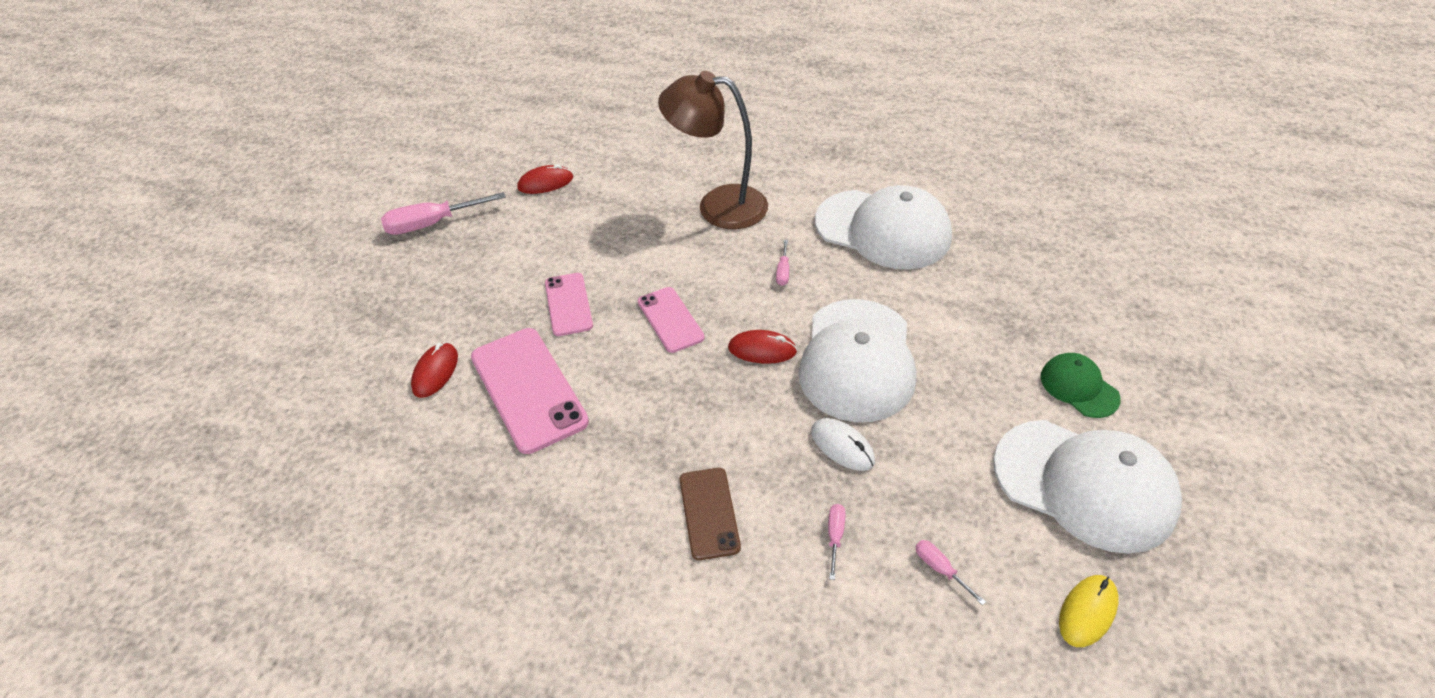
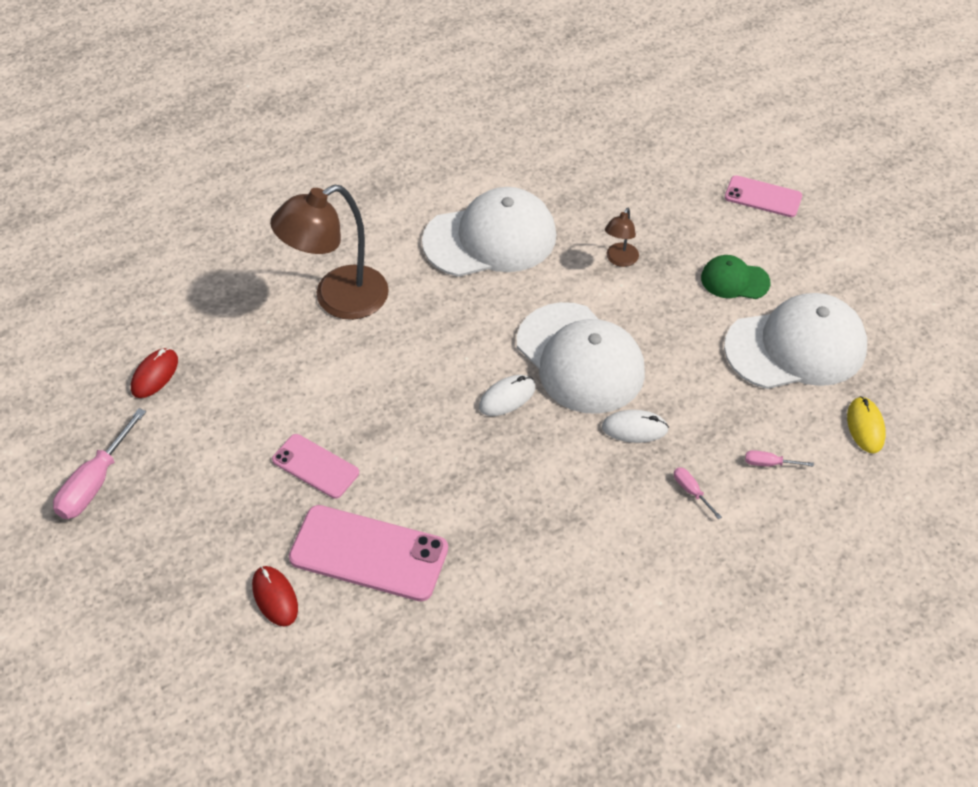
camera: 45 degrees left, 5 degrees up
pink phone [638,287,705,353] -> pink phone moved to [725,175,802,217]
brown phone [680,468,741,560] -> none
red mouse [728,330,797,364] -> white mouse [479,375,536,416]
pink screwdriver [776,240,789,286] -> none
none -> brown lamp [605,207,639,267]

